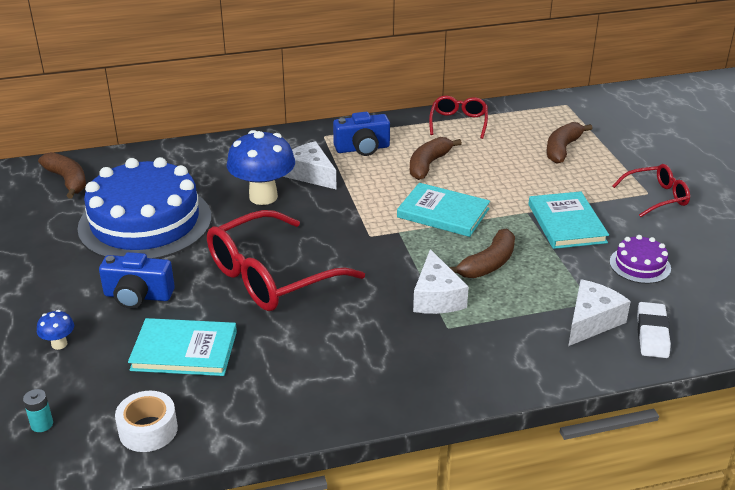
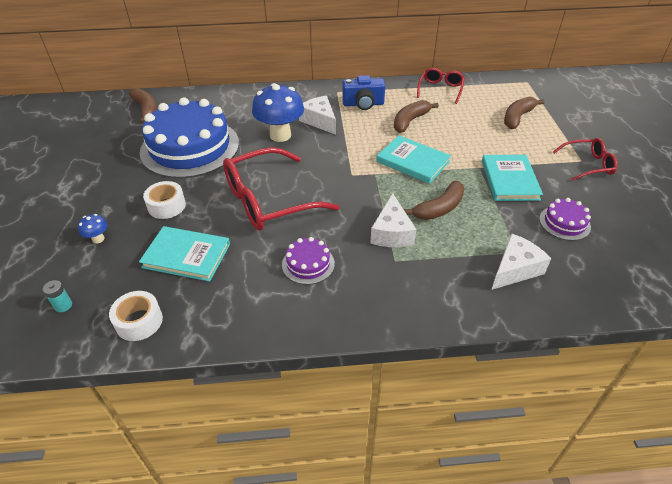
camera: 10 degrees right, 10 degrees up
blue camera [99,252,175,309] -> white tape [143,181,186,219]
white eraser [637,302,671,358] -> none
none -> purple cake [282,237,335,285]

